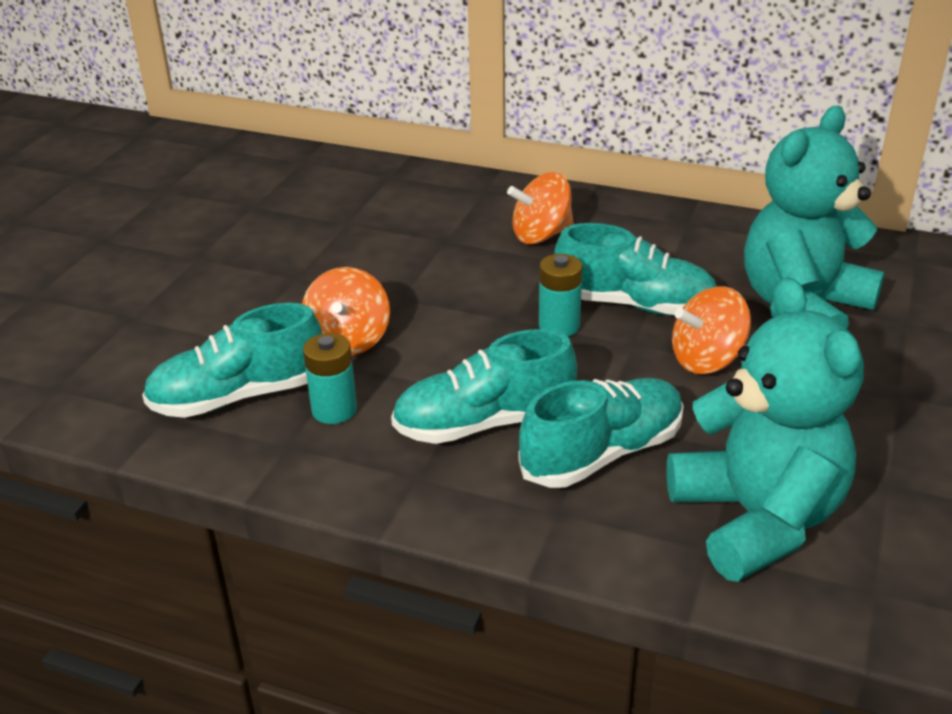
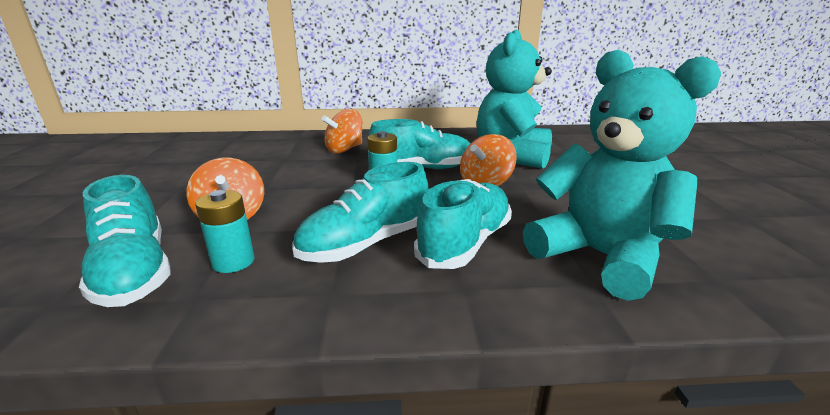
camera: 25 degrees left, 10 degrees down
turquoise shoe [142,303,322,418] -> turquoise shoe turned 75 degrees counterclockwise [79,175,171,307]

